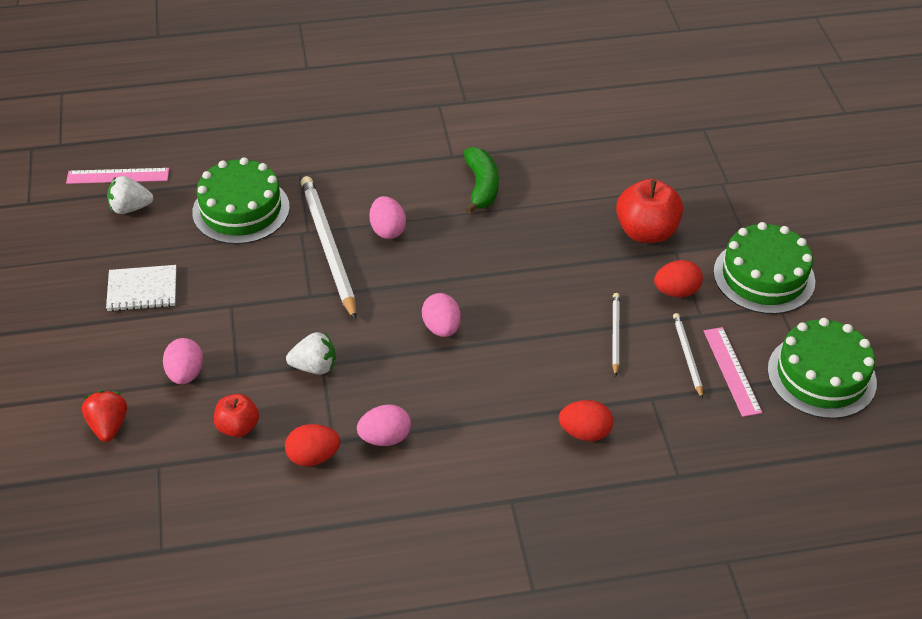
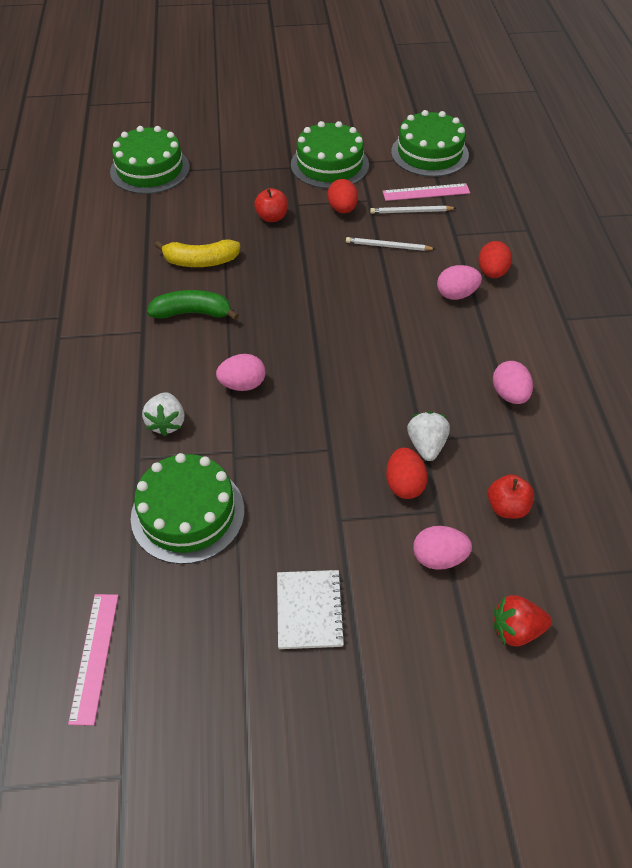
camera: 85 degrees left, 5 degrees up
white strawberry [107,176,154,214] -> white strawberry moved to [142,392,185,436]
red egg [285,424,340,466] -> red egg moved to [386,448,428,499]
white pencil [301,176,357,321] -> none
pink egg [422,293,461,337] -> pink egg moved to [437,265,482,300]
red apple [616,179,683,243] -> red apple [254,188,288,222], size x0.59
none -> green cake [110,126,190,194]
none -> yellow banana [155,240,240,267]

